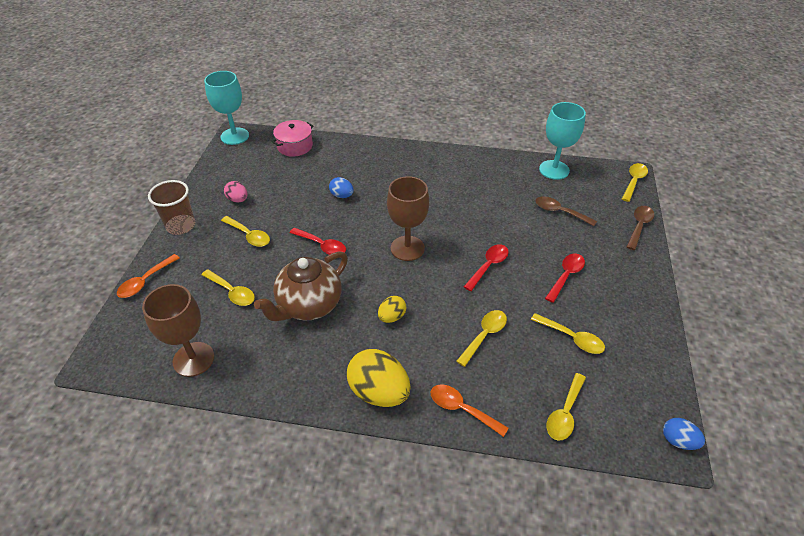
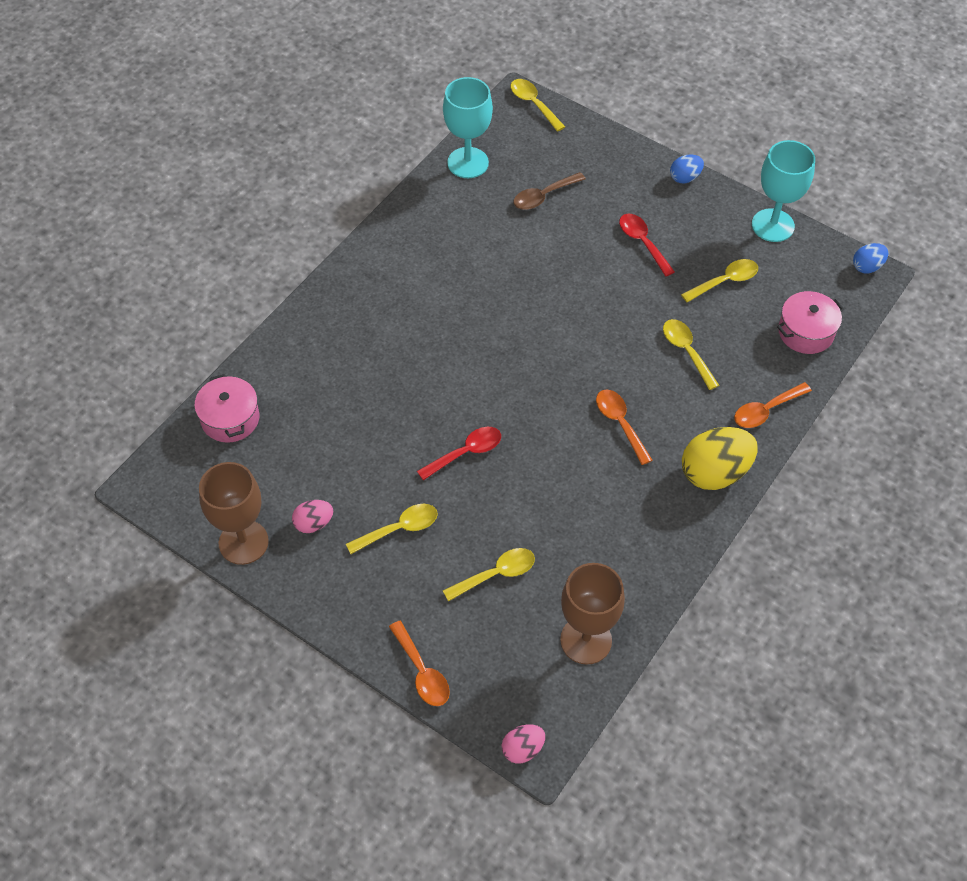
camera: 65 degrees left, 10 degrees up
brown cup [148,180,195,235] -> none
turquoise goblet [204,71,249,145] -> turquoise goblet moved to [752,140,815,242]
brown teapot [254,251,348,321] -> none
blue egg [329,177,354,198] -> blue egg moved to [670,154,704,184]
yellow egg [378,296,406,323] -> orange spoon [596,389,652,465]
brown goblet [387,176,429,261] -> brown goblet moved to [199,462,269,565]
red spoon [464,244,509,291] -> none
yellow spoon [547,373,586,441] -> pink pot [777,291,844,354]
brown spoon [627,206,654,250] -> none
none -> pink egg [501,724,545,764]

